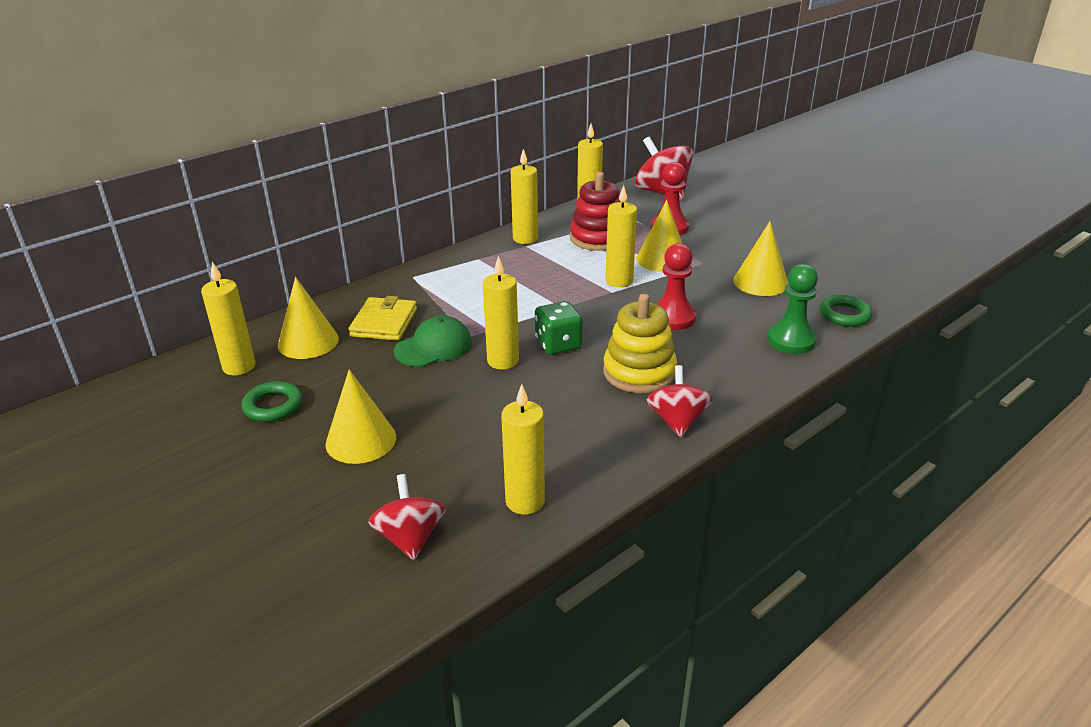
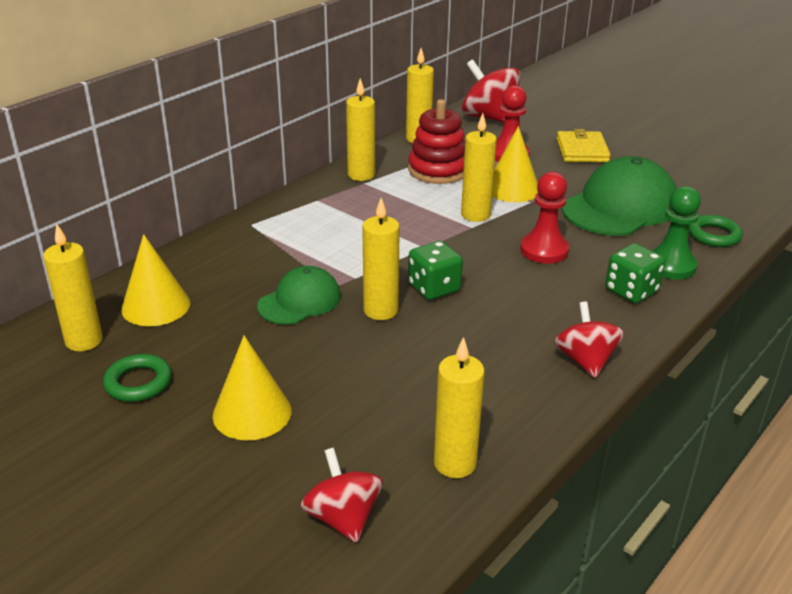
camera: 10 degrees left, 0 degrees up
yellow wallet [349,296,417,341] -> yellow wallet moved to [557,129,611,162]
yellow stacking toy [603,294,677,393] -> none
yellow cone [733,221,788,296] -> green cap [562,156,677,236]
none -> green dice [605,243,665,303]

